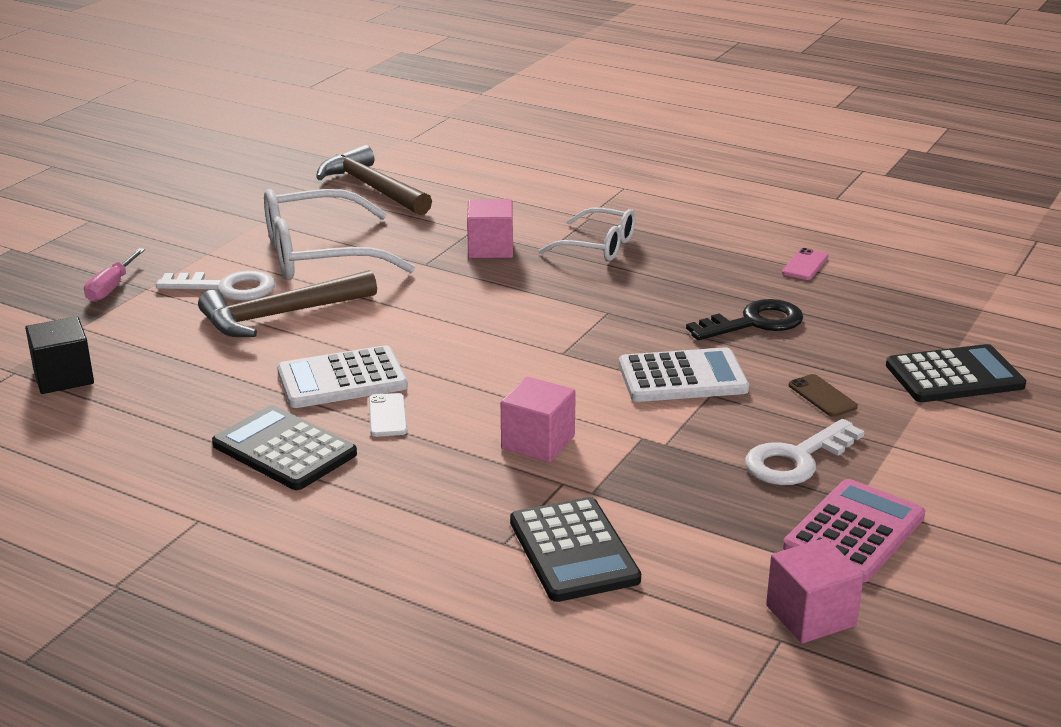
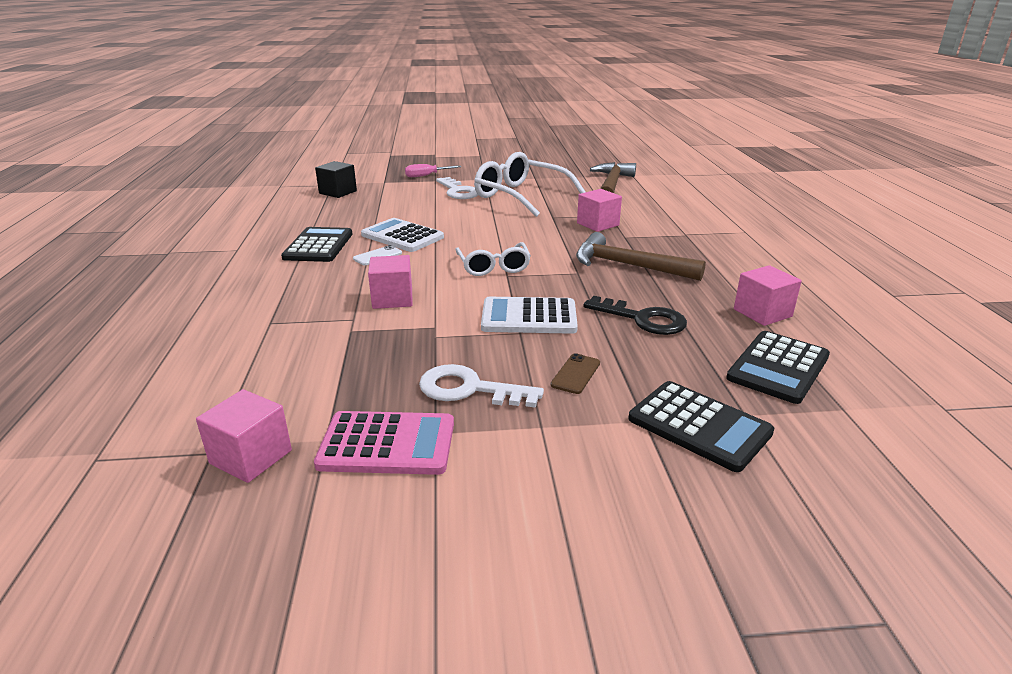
camera: 55 degrees right, 0 degrees up
brown hammer [198,270,377,337] -> brown hammer moved to [576,232,706,281]
black calculator [510,497,641,602] -> black calculator moved to [726,331,830,404]
white glasses [539,208,635,261] -> white glasses moved to [455,242,531,276]
white calculator [619,347,749,402] -> white calculator turned 135 degrees clockwise [481,297,578,334]
pink phone [782,248,828,280] -> pink cube [734,266,802,326]

